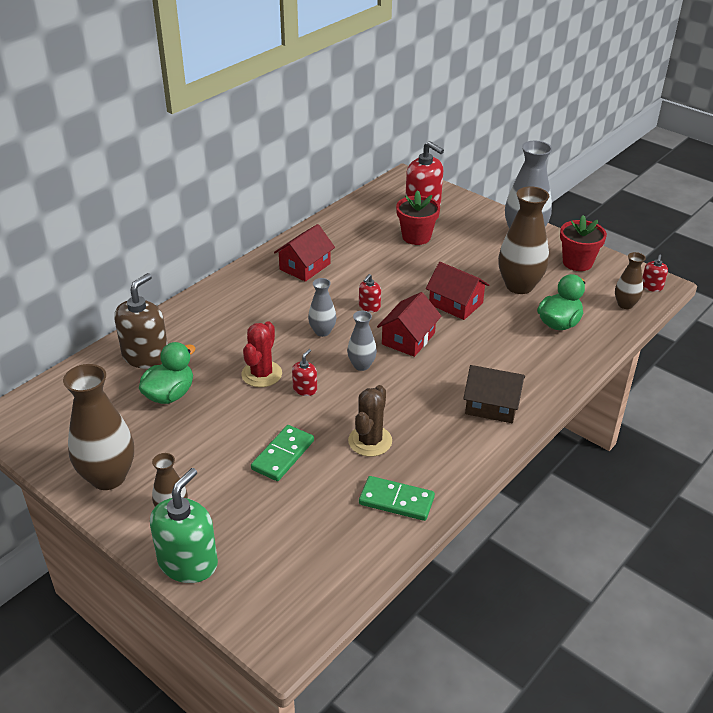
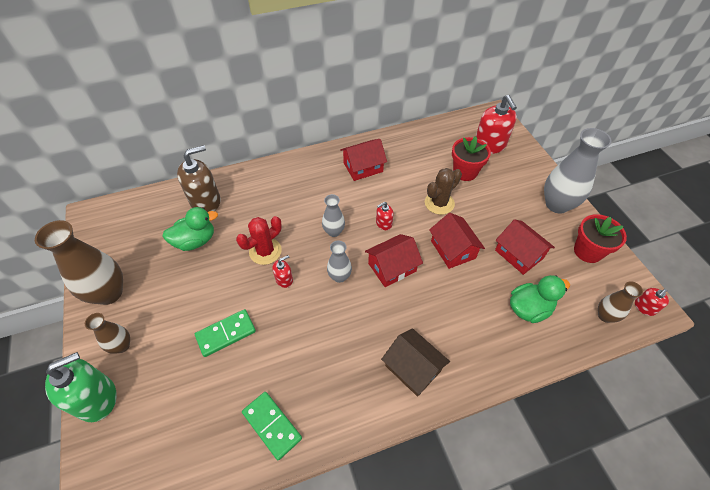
camera: 30 degrees right, 15 degrees up
brown cactus [348,385,392,457] -> brown cactus moved to [425,168,462,215]
brown vase [498,187,549,294] -> red house [495,219,555,275]

